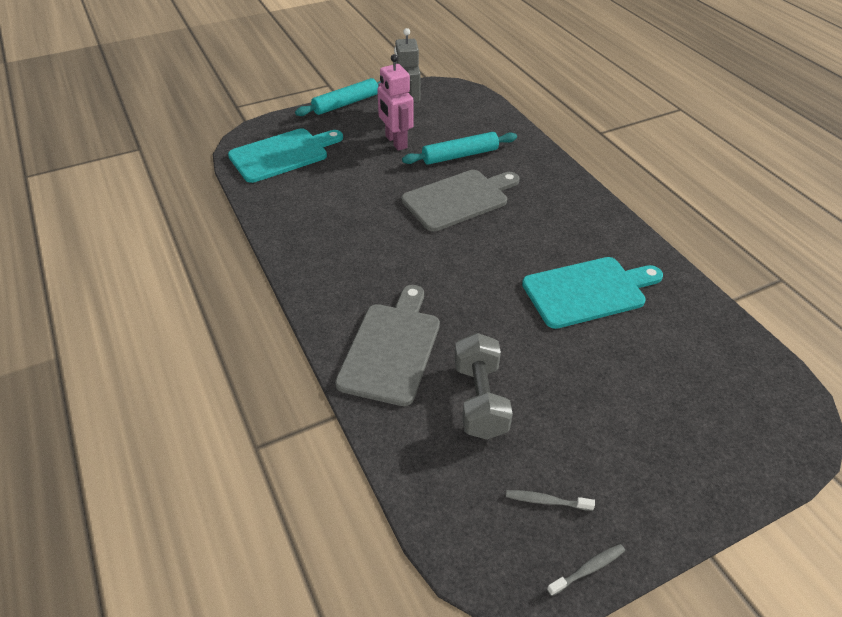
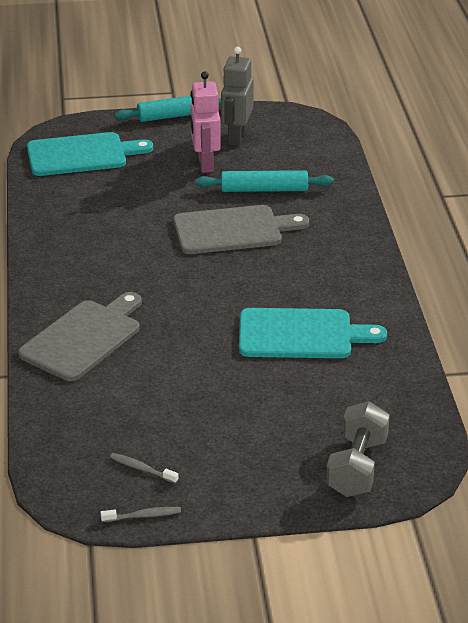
camera: 20 degrees right, 10 degrees down
grey dumbbell [455,333,513,440] -> grey dumbbell moved to [326,401,390,497]

